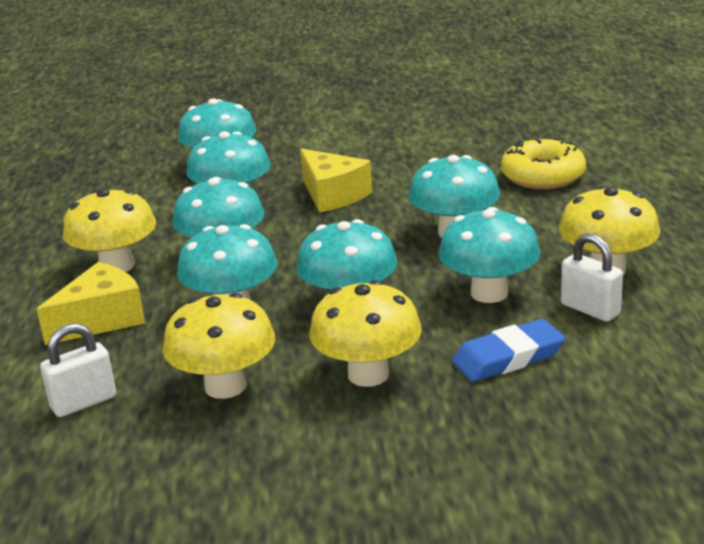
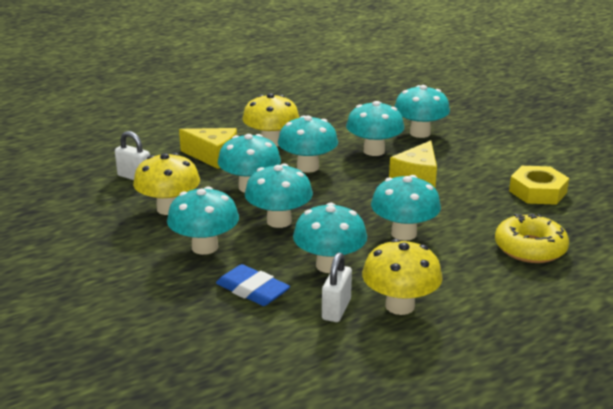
camera: 60 degrees right, 0 degrees up
yellow mushroom [309,280,422,387] -> turquoise mushroom [167,186,239,255]
none -> yellow nut [509,166,569,205]

